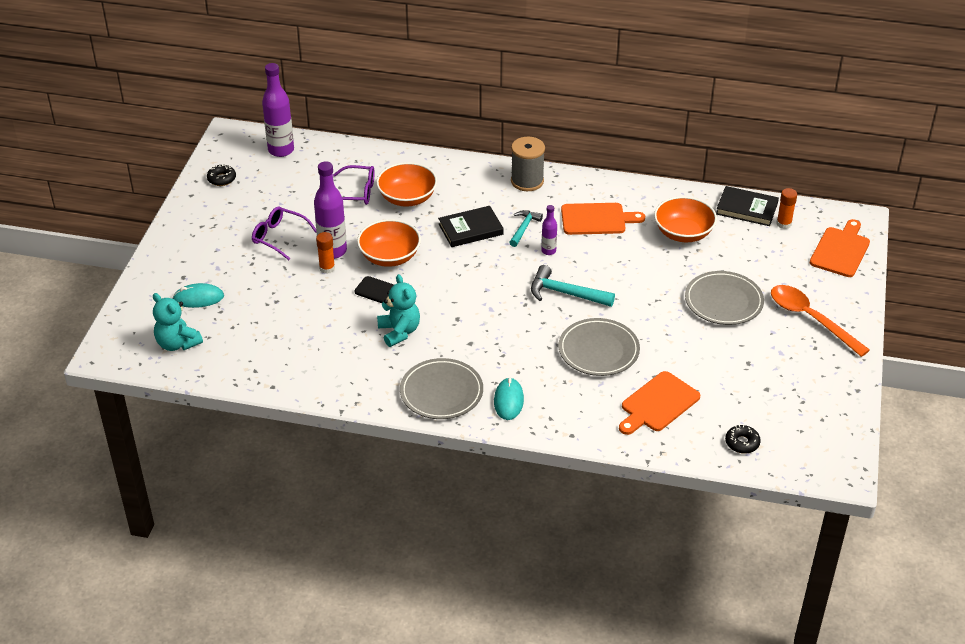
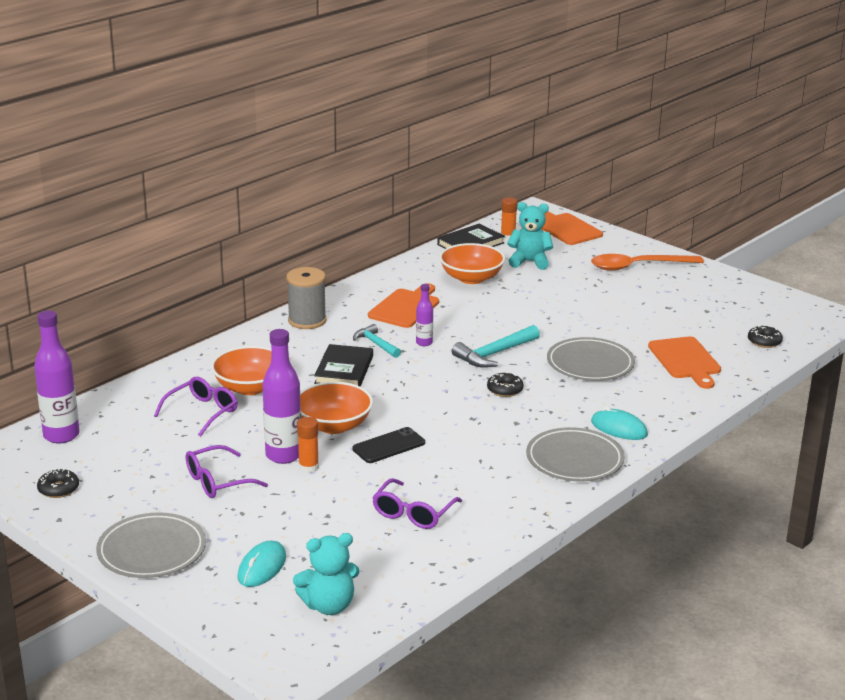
camera: 60 degrees left, 15 degrees down
turquoise teddy bear [377,274,420,347] -> turquoise teddy bear moved to [507,202,553,270]
grey plate [685,271,764,325] -> grey plate moved to [96,512,206,578]
none -> purple glasses [372,478,462,529]
none -> black donut [487,372,523,397]

